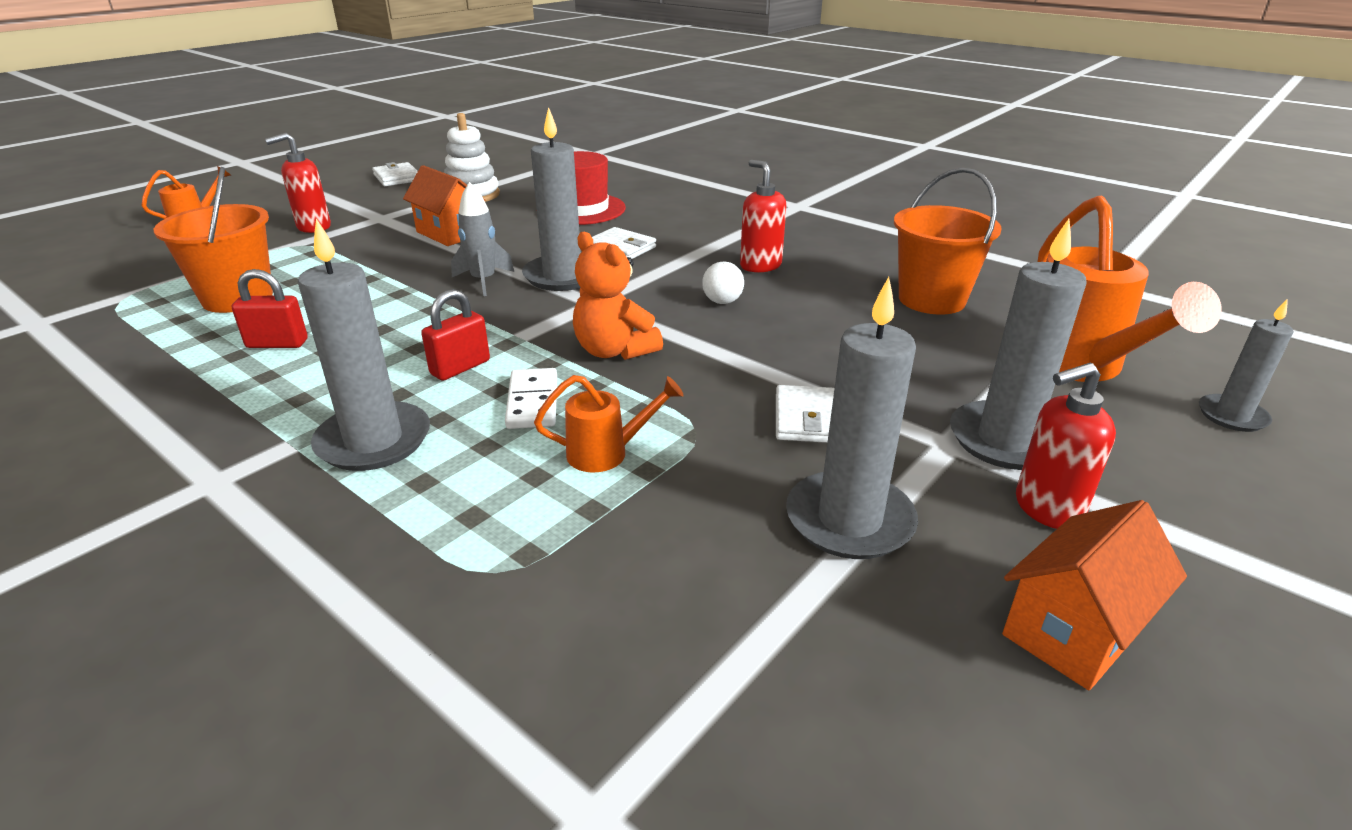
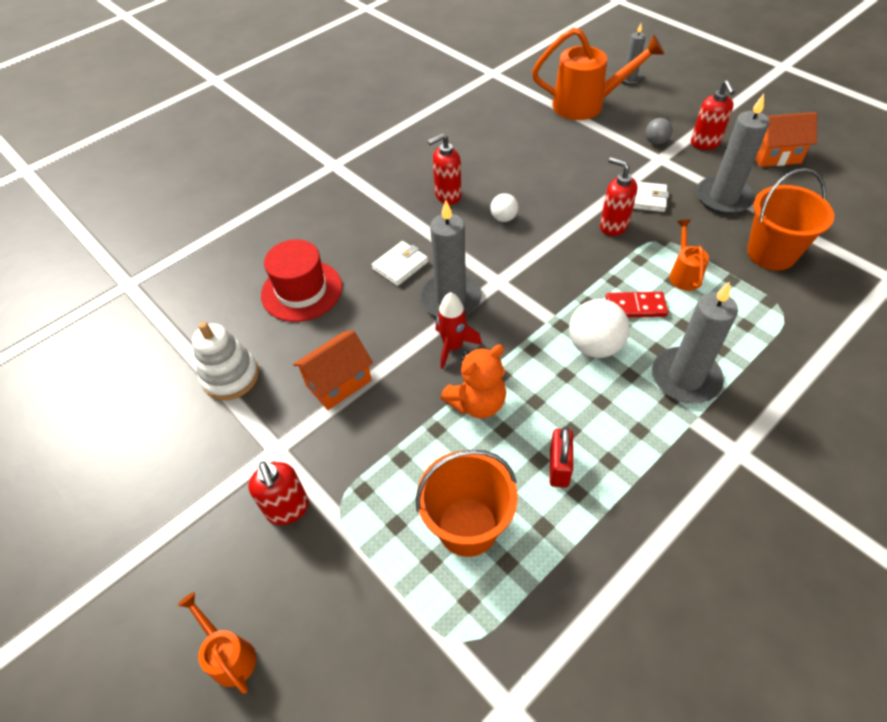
camera: 80 degrees left, 20 degrees up
white wallet [372,162,418,186] -> none
red padlock [421,289,490,381] -> white ball [569,299,630,358]
grey rocket [451,182,514,296] -> red rocket [436,292,482,369]
white domino [505,368,557,429] -> red domino [605,292,668,317]
orange teddy bear [573,232,663,360] -> orange teddy bear moved to [441,345,506,419]
orange bucket [894,168,1002,315] -> orange bucket moved to [747,168,834,271]
grey candle [950,219,1087,470] -> grey ball [646,118,672,145]
orange house [1002,500,1187,690] -> orange house turned 60 degrees counterclockwise [755,112,817,167]
none -> red soap dispenser [600,157,637,236]

